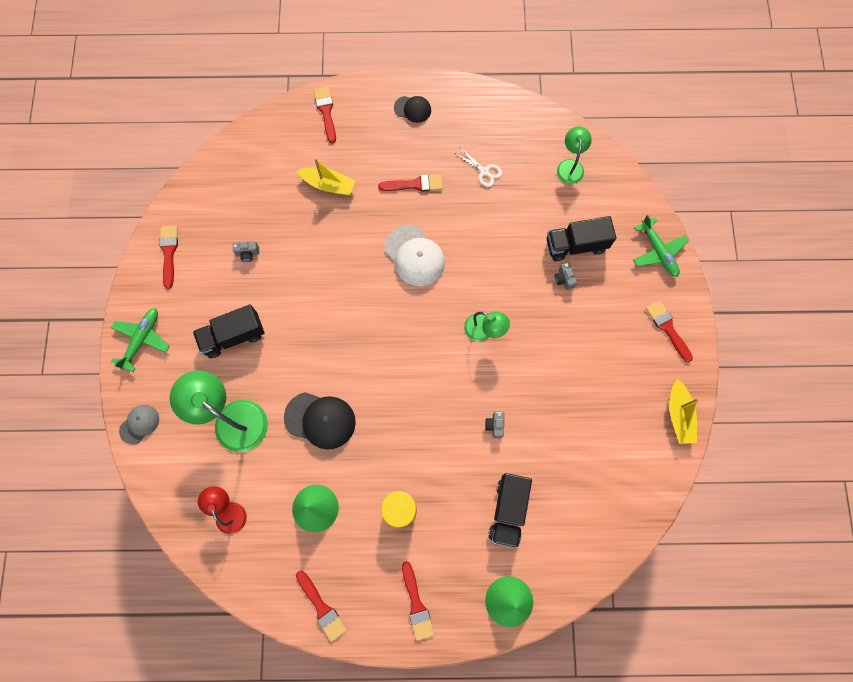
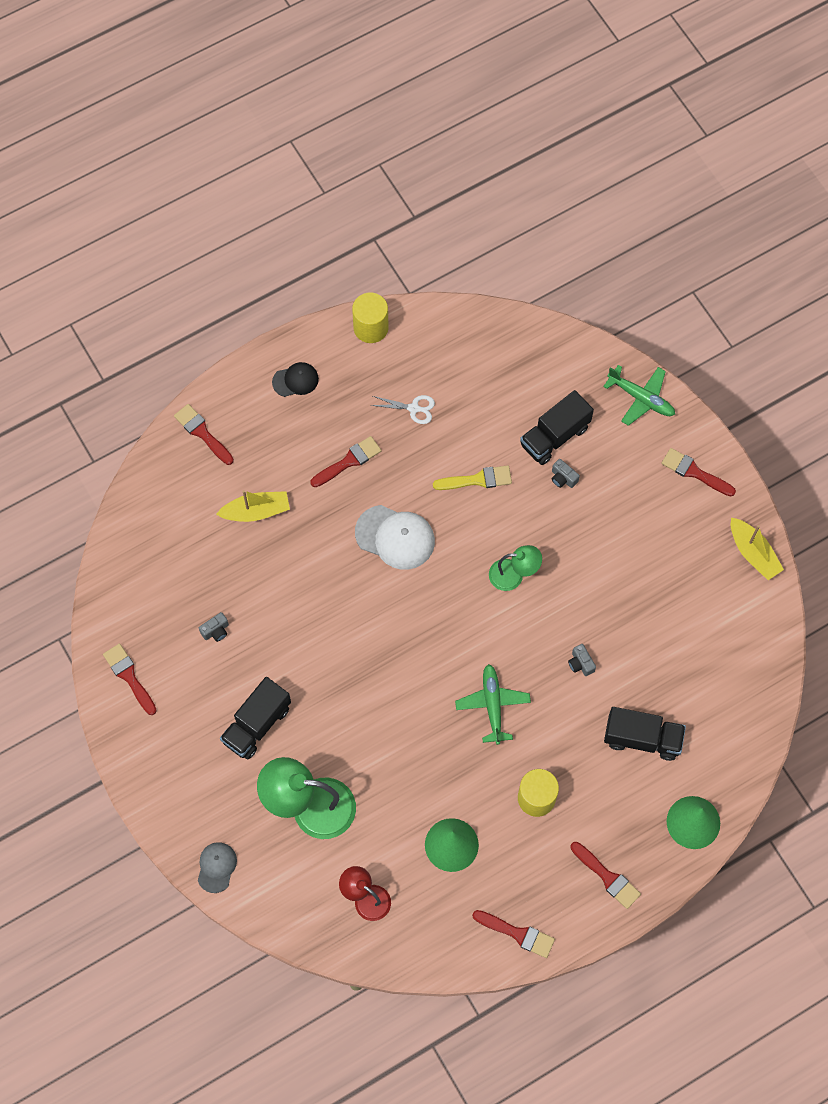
camera: 30 degrees left, 5 degrees down
green plane [111,308,169,372] -> green plane moved to [455,664,531,745]
black cap [284,392,356,450] -> none
black truck [488,473,532,549] -> black truck turned 60 degrees counterclockwise [604,707,686,761]
green lamp [557,126,592,184] -> none
none -> yellow cylinder [352,292,389,343]
none -> yellow brush [433,465,512,490]

